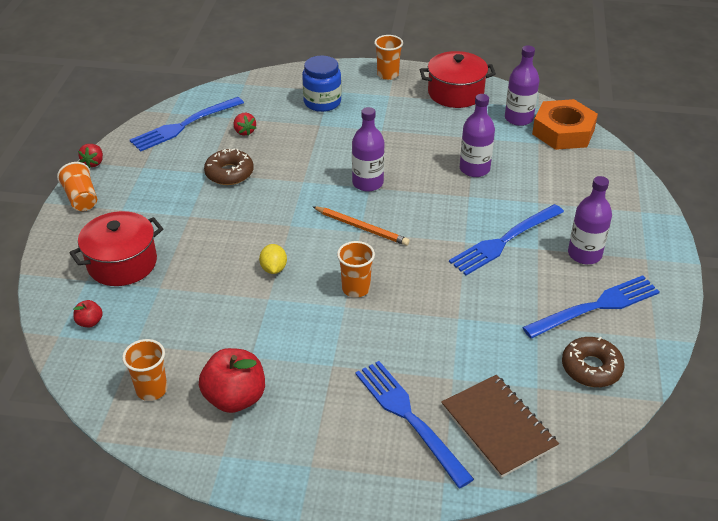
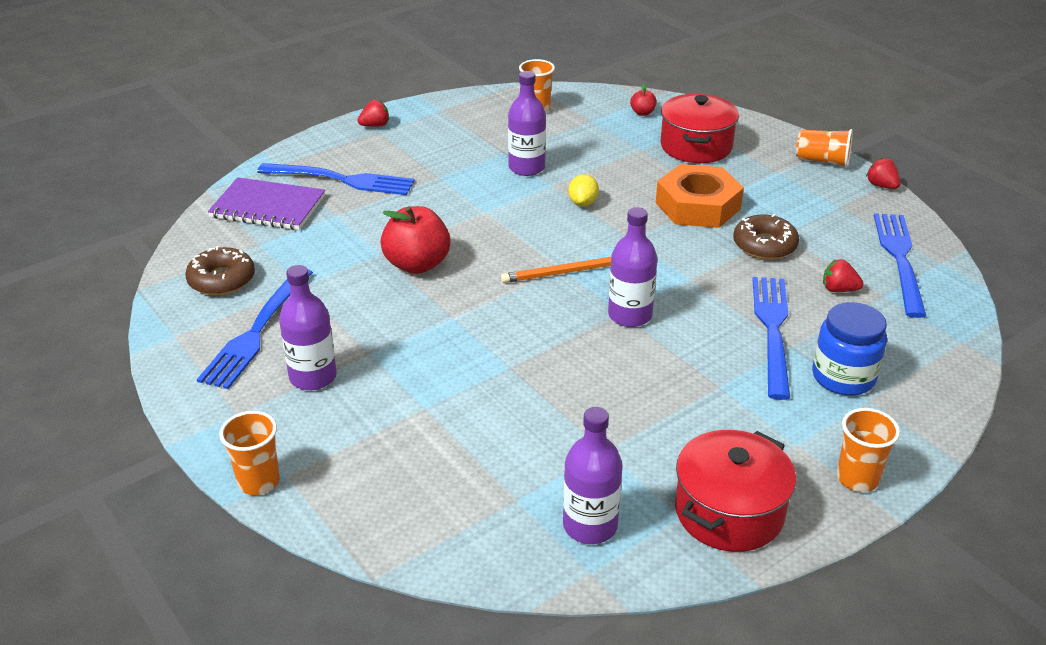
camera: 135 degrees right, 5 degrees down
red apple [199,348,265,413] -> red apple moved to [381,206,451,274]
yellow lemon [259,244,287,274] -> yellow lemon turned 60 degrees clockwise [568,174,599,207]
orange cup [337,241,375,298] -> orange cup moved to [219,411,280,495]
brown notebook [441,375,559,478] -> purple notebook [208,177,325,230]
blue fork [449,204,564,275] -> blue fork moved to [752,277,790,400]
purple bottle [460,94,495,177] -> purple bottle moved to [508,71,546,176]
orange nut [532,99,598,150] -> orange nut moved to [656,164,744,228]
none -> red strawberry [358,100,389,127]

